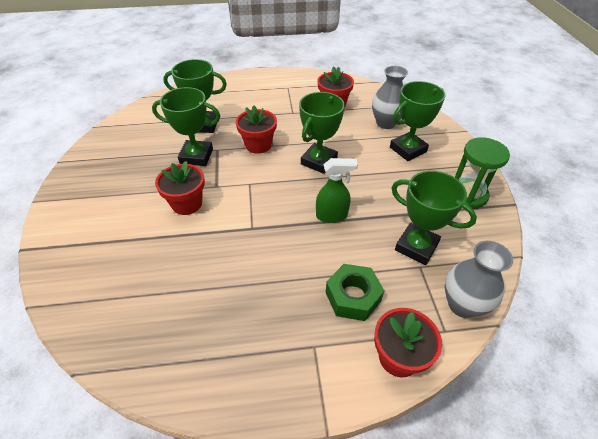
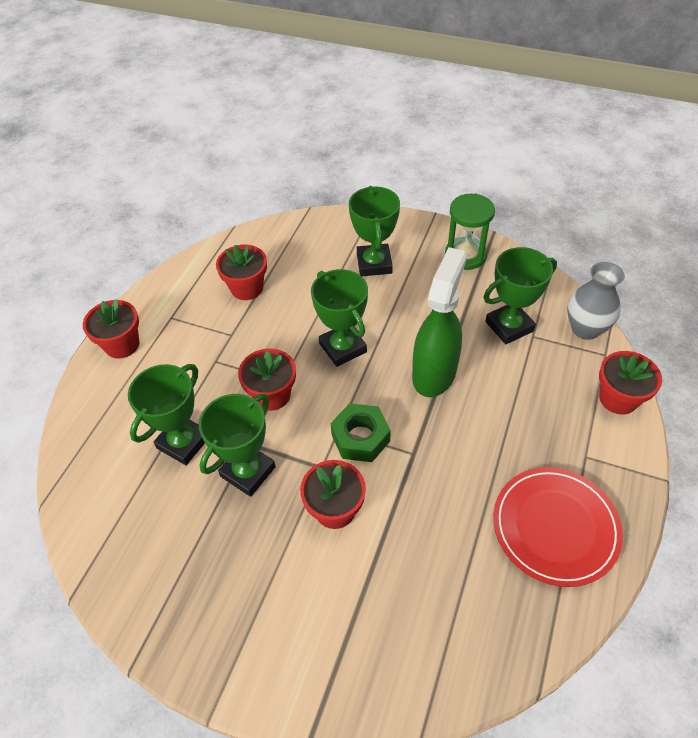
camera: 60 degrees left, 5 degrees up
green spray bottle [316,158,358,223] -> green spray bottle [412,247,467,397], size x1.70
green nut [326,264,384,321] -> green nut moved to [330,403,391,462]
grey vase [372,66,408,129] -> none
none -> red flower pot [83,299,139,359]
none -> red plate [493,467,623,587]

